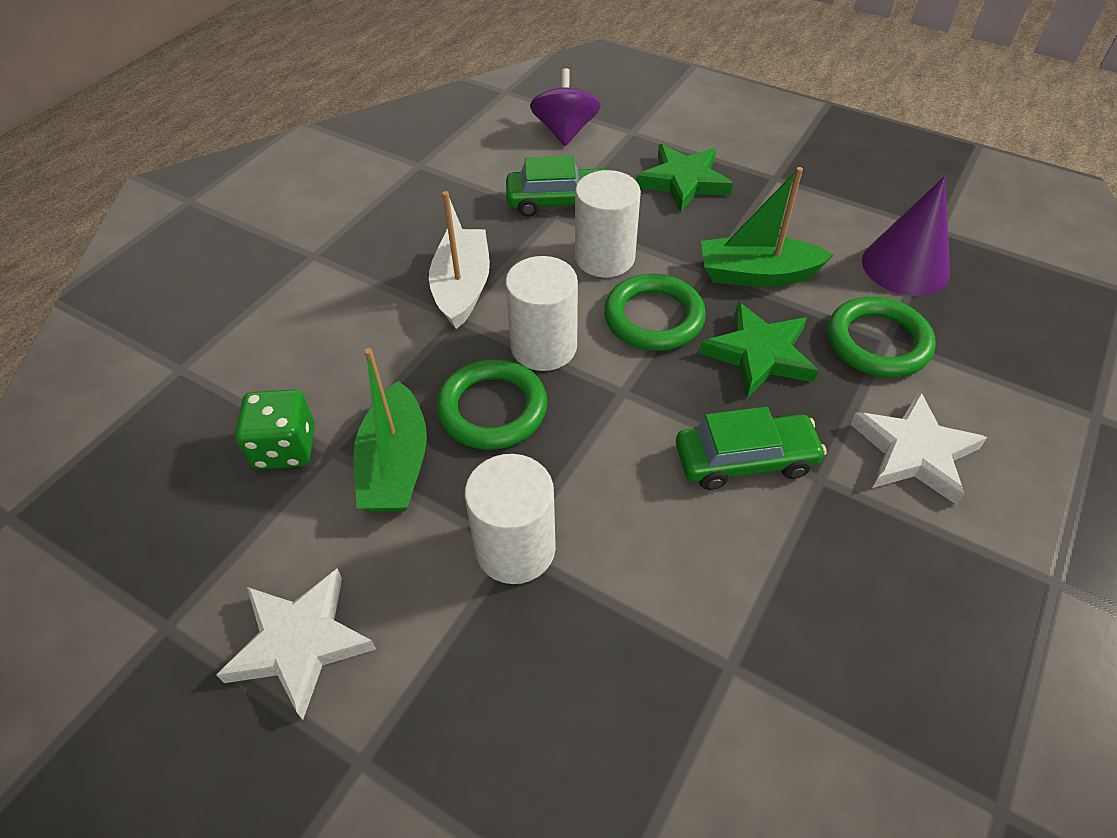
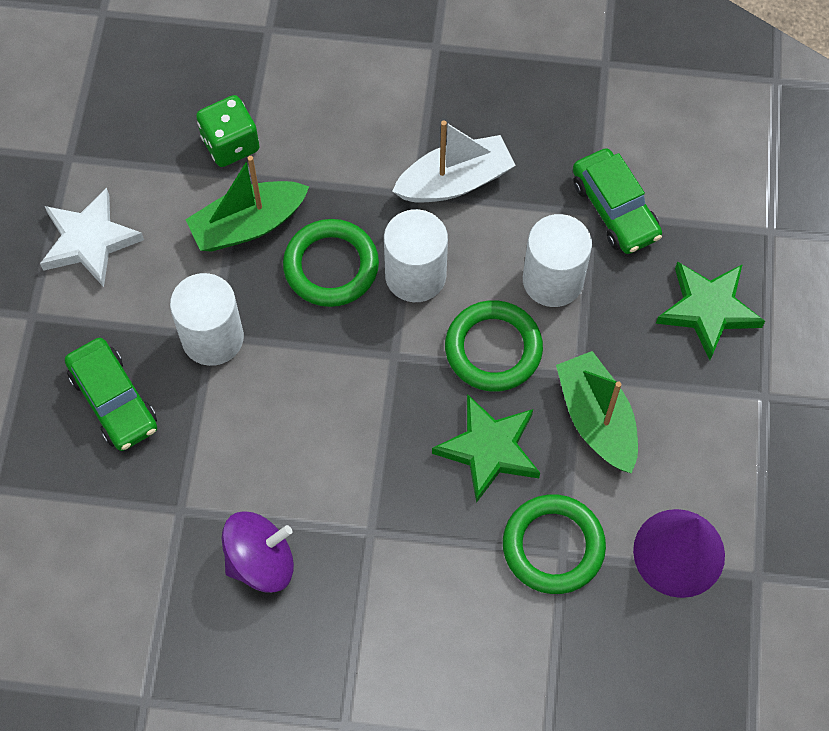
camera: 65 degrees right, 15 degrees up
purple spinning top [530,68,601,146] -> purple spinning top moved to [222,512,294,593]
green car [676,407,827,490] -> green car moved to [65,338,157,451]
white star [850,391,987,505] -> none

